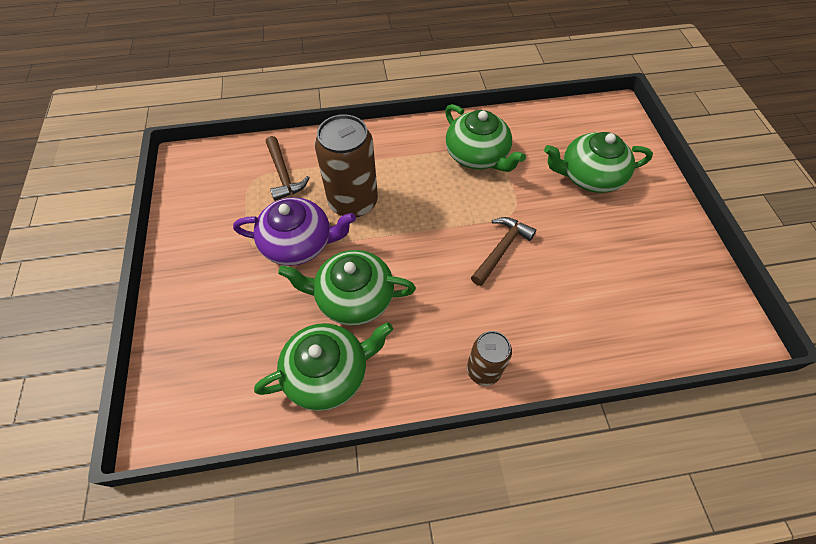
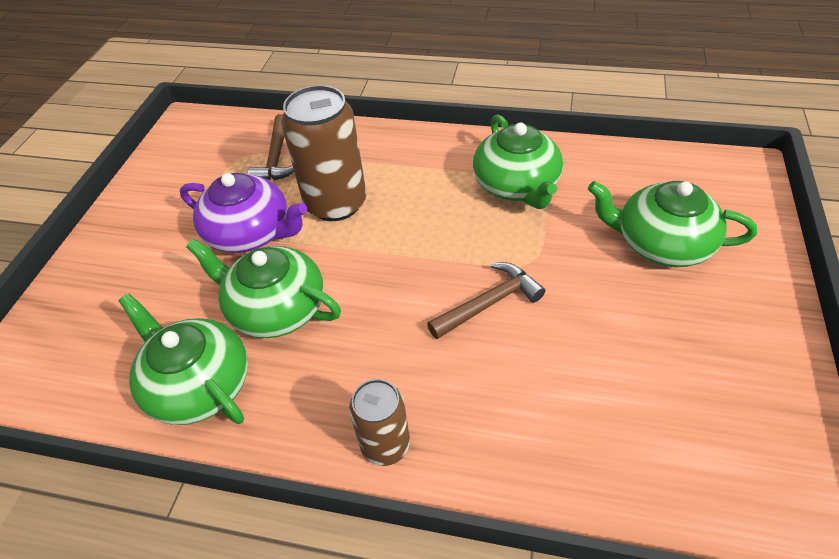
camera: 25 degrees right, 10 degrees down
green teapot [254,322,393,411] -> green teapot turned 135 degrees counterclockwise [119,293,248,425]

